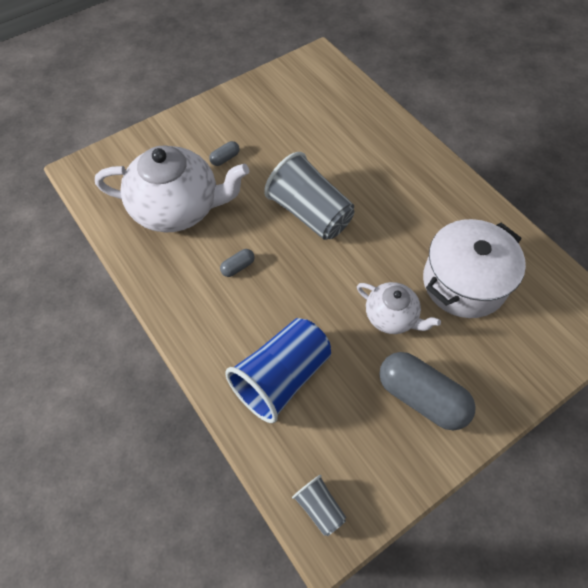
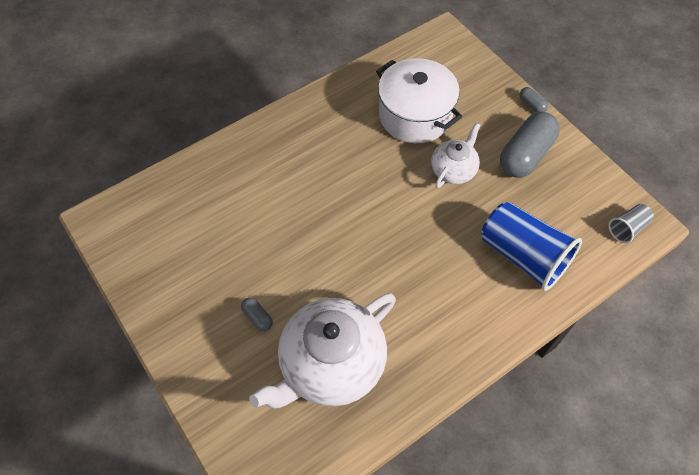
camera: 90 degrees left, 0 degrees up
white teapot [95,145,249,232] -> white teapot turned 135 degrees counterclockwise [249,293,396,408]
grey capsule [220,249,255,277] -> grey capsule moved to [519,87,548,113]
grey cup [264,152,354,240] -> none

